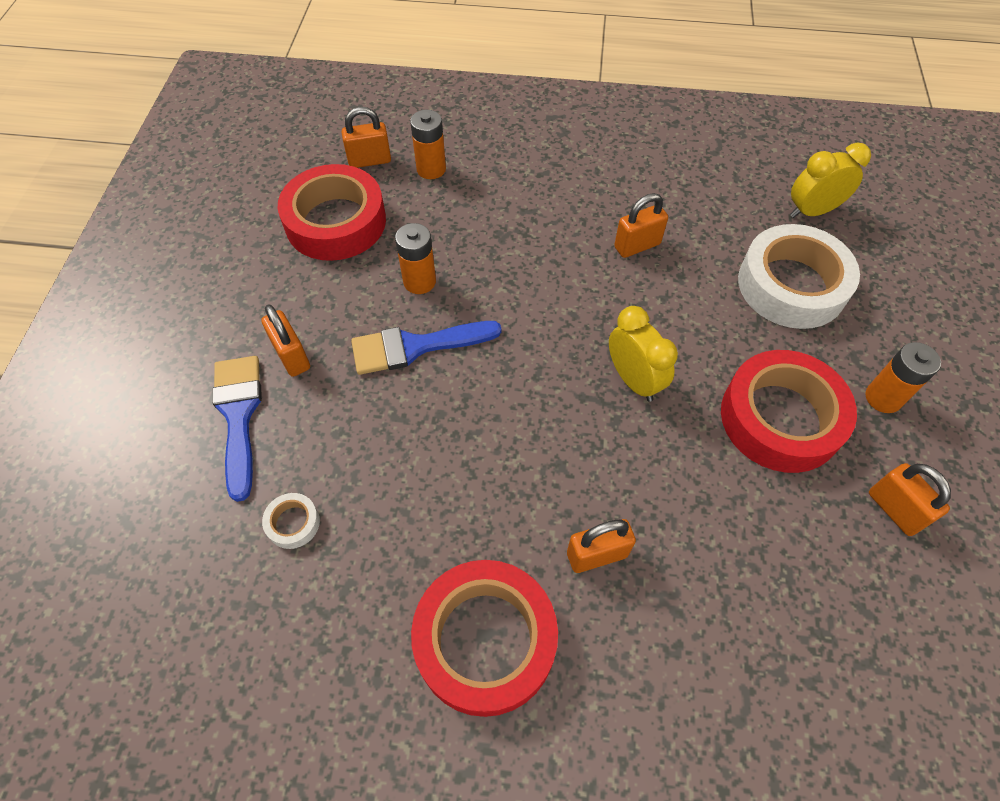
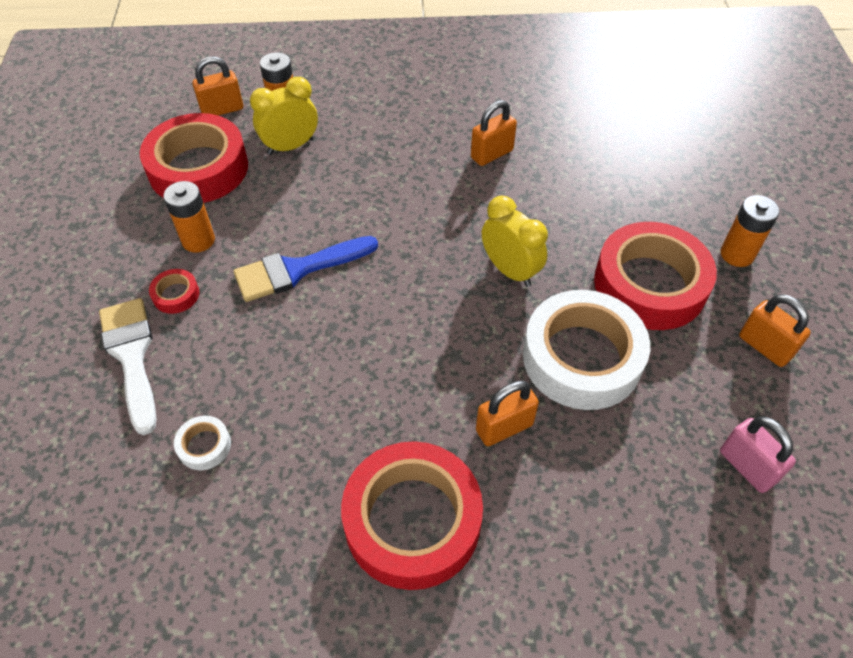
camera: 10 degrees left, 5 degrees down
blue brush [212,356,262,502] -> white brush [99,298,157,435]
orange padlock [261,304,310,377] -> red tape [149,269,199,314]
orange battery [395,223,436,294] -> orange battery moved to [163,181,215,253]
white tape [738,224,860,329] -> white tape moved to [523,290,650,410]
yellow clock [790,143,871,218] -> yellow clock moved to [250,77,318,155]
none -> pink padlock [720,417,796,493]

